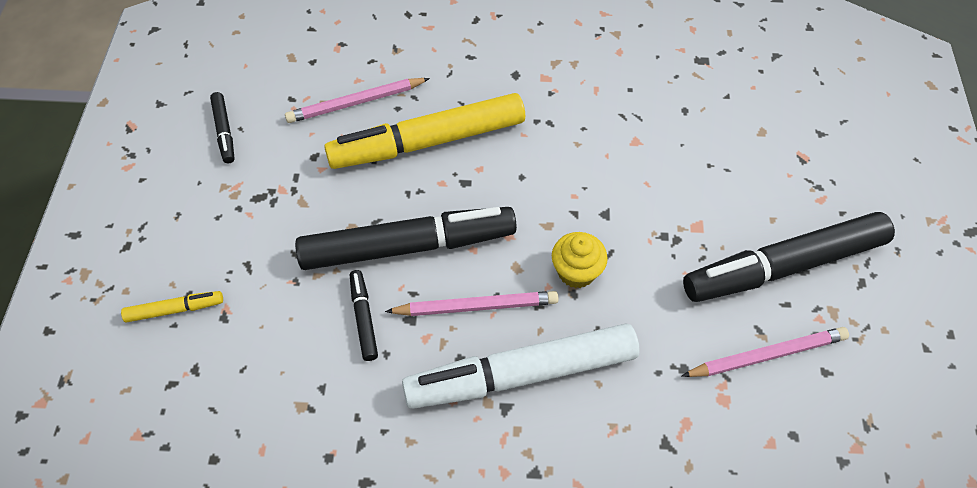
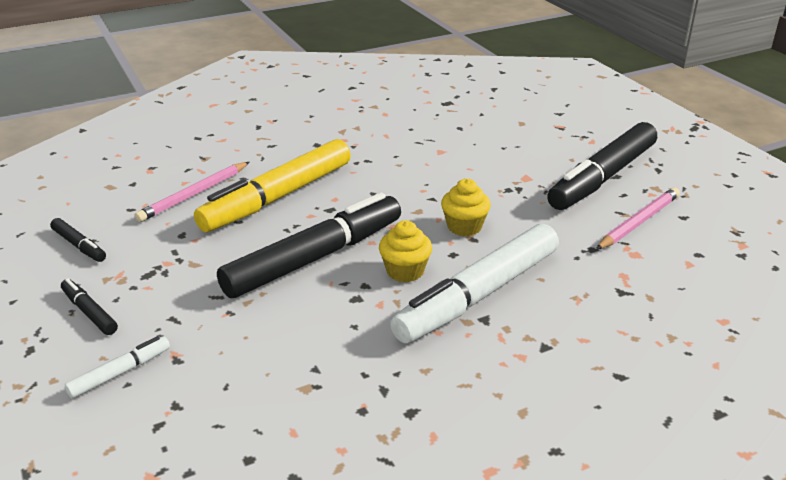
camera: 30 degrees left, 25 degrees down
yellow marker [121,291,223,323] -> white marker [65,336,170,398]
black marker [350,270,378,361] -> black marker moved to [61,278,118,335]
pink pencil [385,291,559,316] -> yellow cupcake [379,220,432,282]

